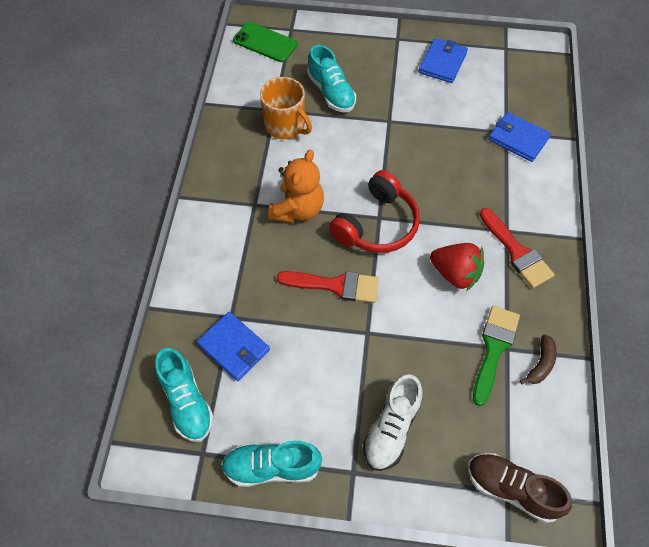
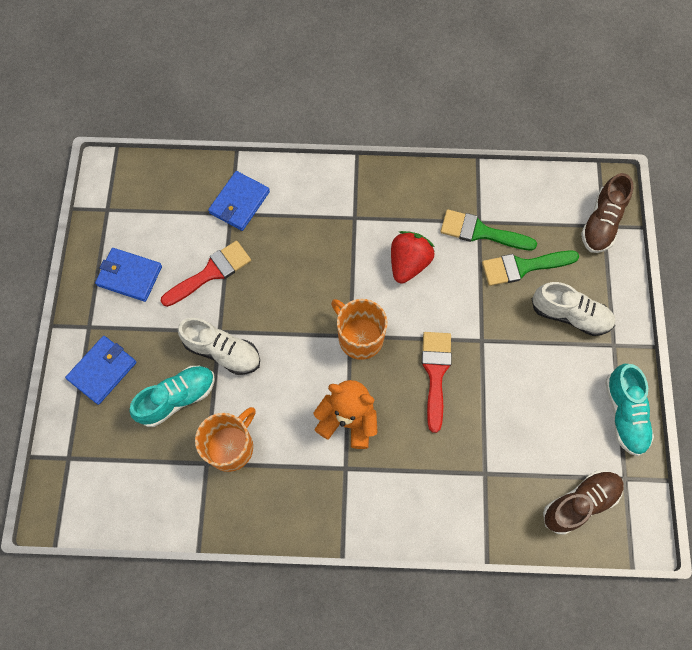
camera: 95 degrees left, 10 degrees up
turquoise shoe [155,348,214,442] -> brown shoe [543,470,624,535]
blue wallet [197,312,270,381] -> blue wallet moved to [65,336,137,405]
green phone [233,22,298,62] -> none
red headphones [329,170,420,253] -> orange mug [331,299,387,360]
red brush [479,208,555,288] -> red brush moved to [161,241,251,307]
brown banana [520,334,557,384] -> none
none -> white shoe [178,318,260,375]
none -> green brush [482,251,579,286]

